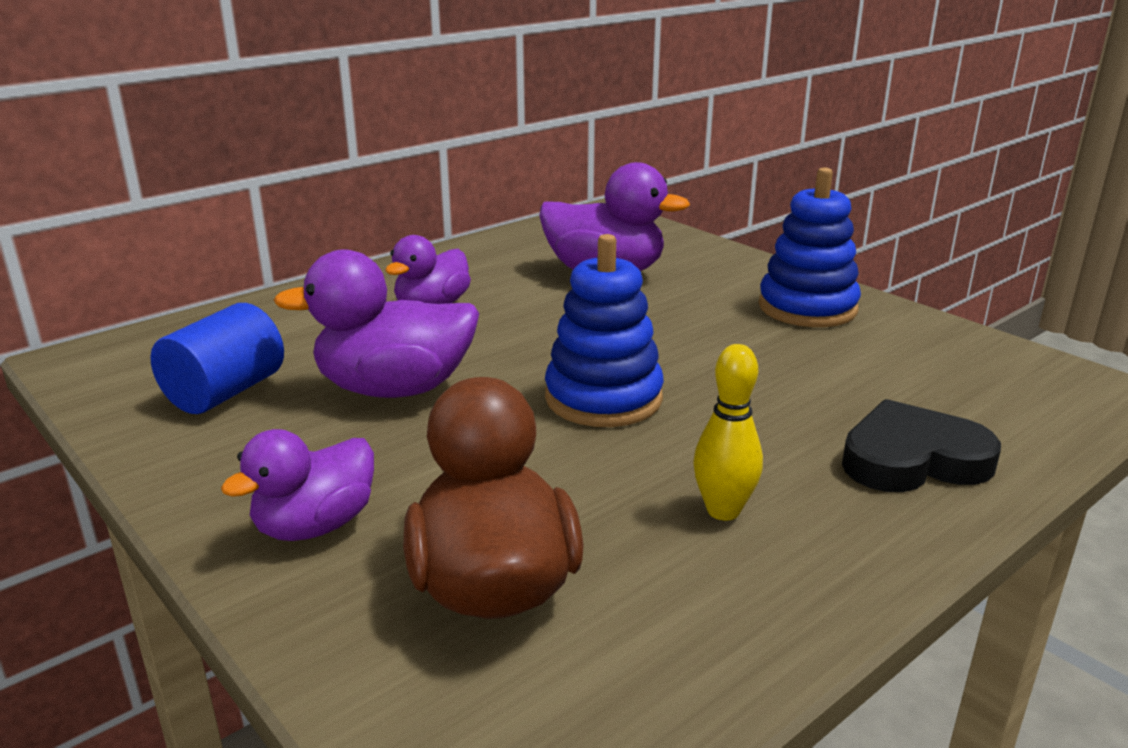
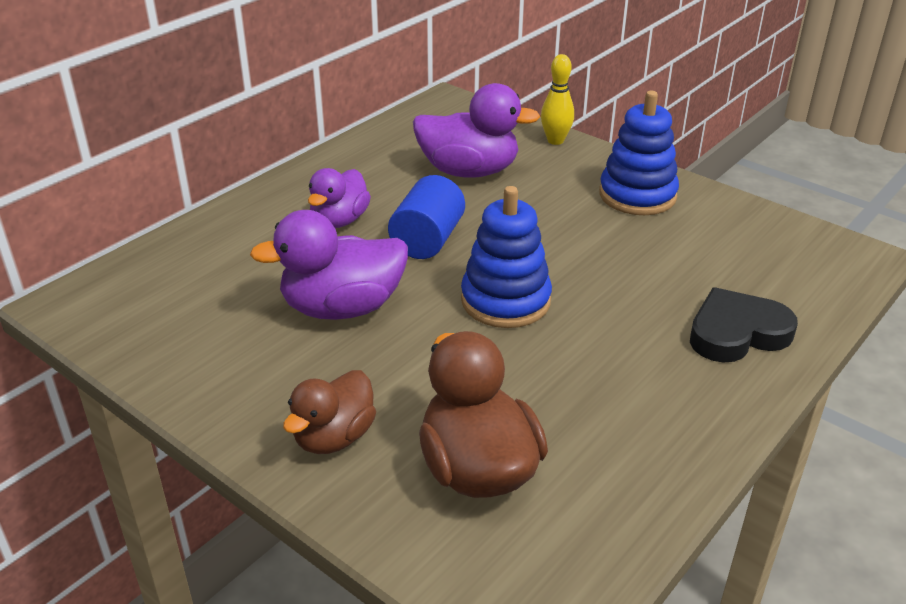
camera: 10 degrees left, 10 degrees up
blue cylinder [150,303,284,414] -> blue cylinder moved to [388,175,465,259]
purple duck [221,429,374,541] -> brown duck [283,370,376,454]
yellow bowling pin [693,344,763,520] -> yellow bowling pin moved to [541,54,574,145]

